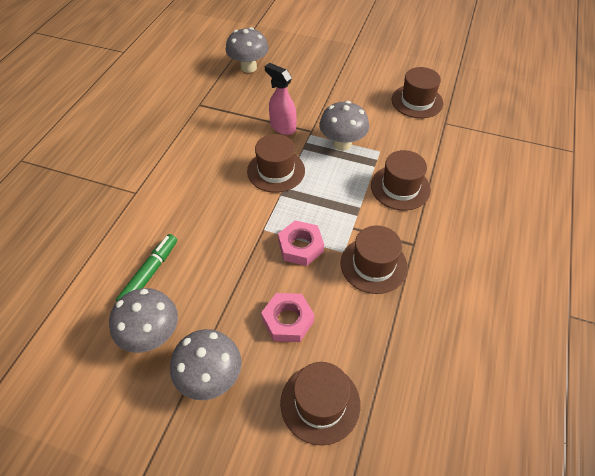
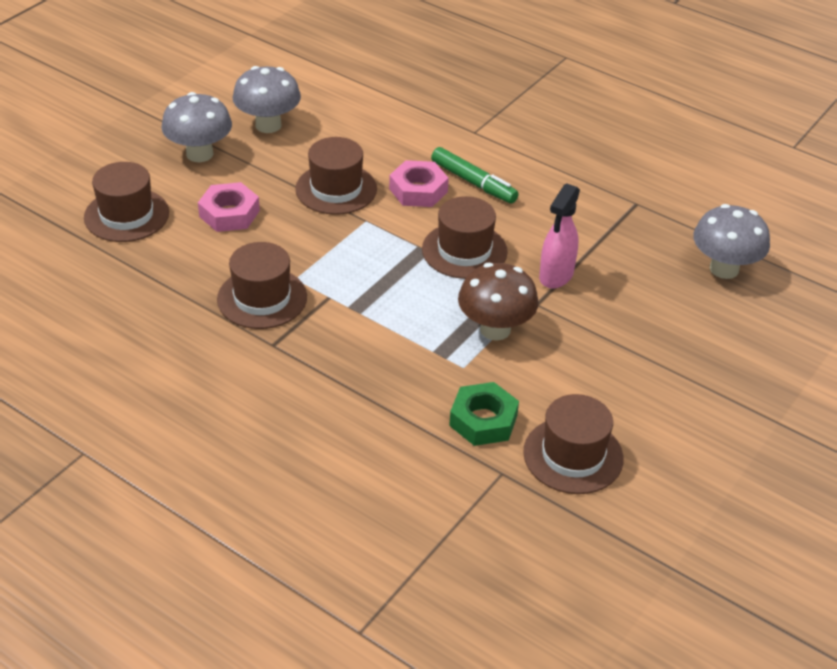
camera: 105 degrees right, 10 degrees down
green marker [116,234,177,302] -> green marker moved to [431,147,519,203]
pink spray bottle [265,63,297,135] -> pink spray bottle turned 150 degrees clockwise [539,183,580,289]
pink nut [278,220,324,266] -> pink nut moved to [389,160,449,207]
grey mushroom [319,101,369,151] -> brown mushroom [458,263,539,341]
brown hat [371,150,431,210] -> brown hat moved to [295,137,377,215]
none -> green nut [449,382,519,446]

